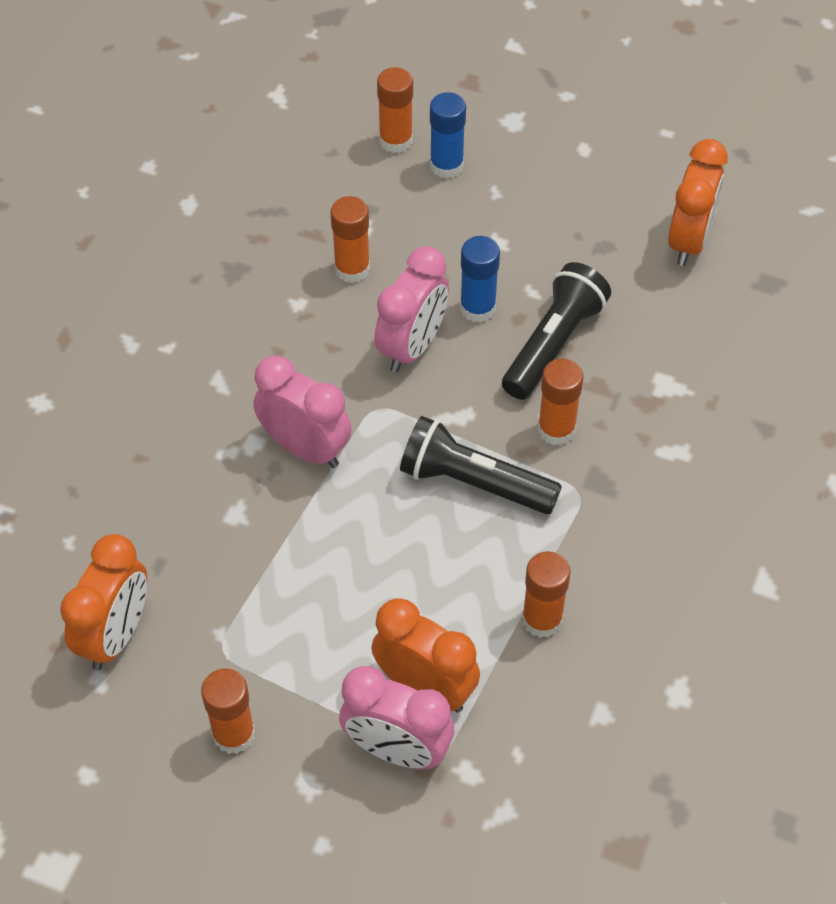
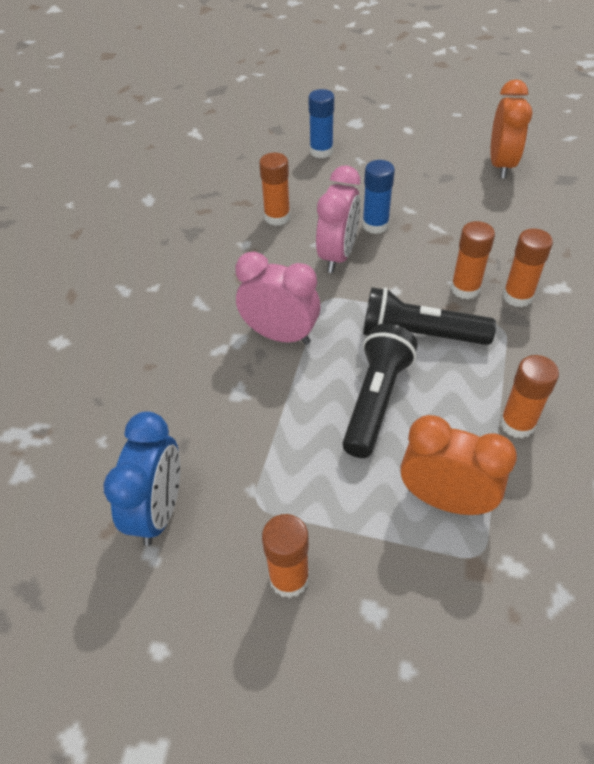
camera: 10 degrees left, 5 degrees down
orange clock [60,534,147,670] -> blue clock [104,411,181,546]
pink clock [339,666,454,769] -> none
orange glue stick [377,67,413,153] -> orange glue stick moved to [503,228,553,307]
black flashlight [502,262,611,400] -> black flashlight moved to [342,324,418,458]

